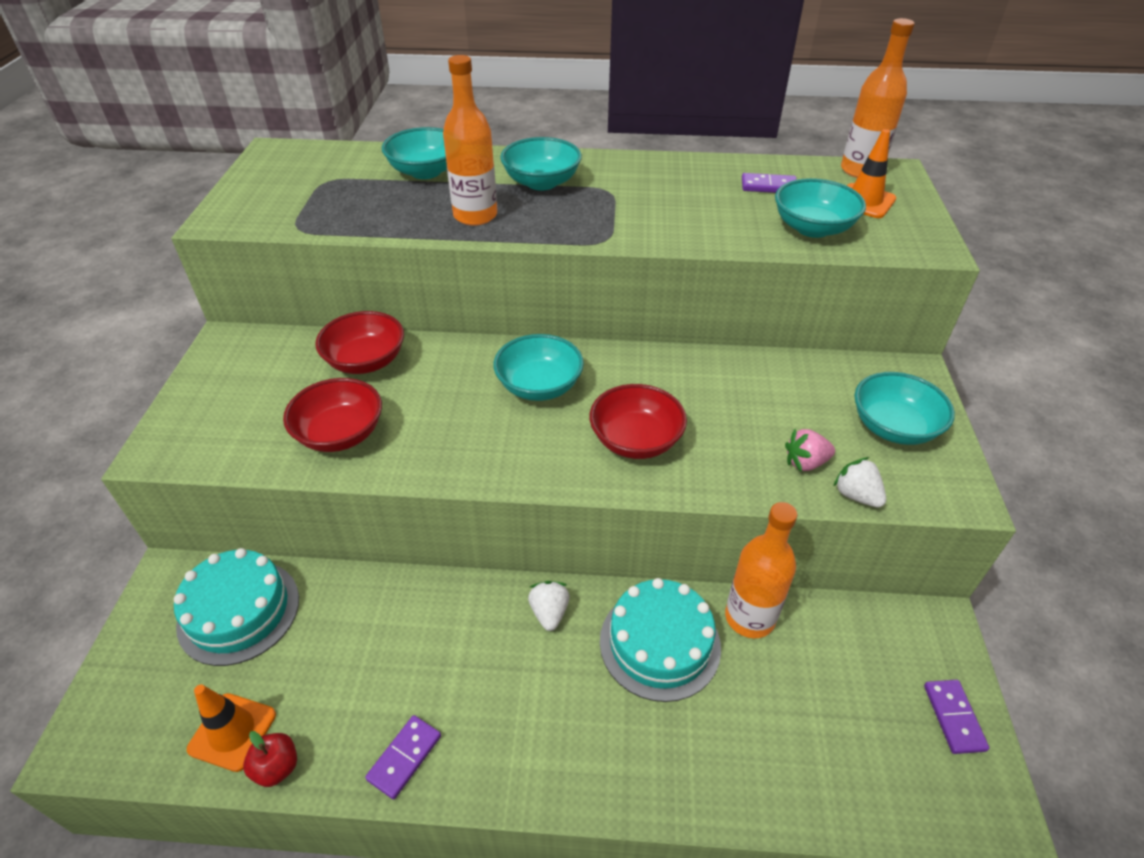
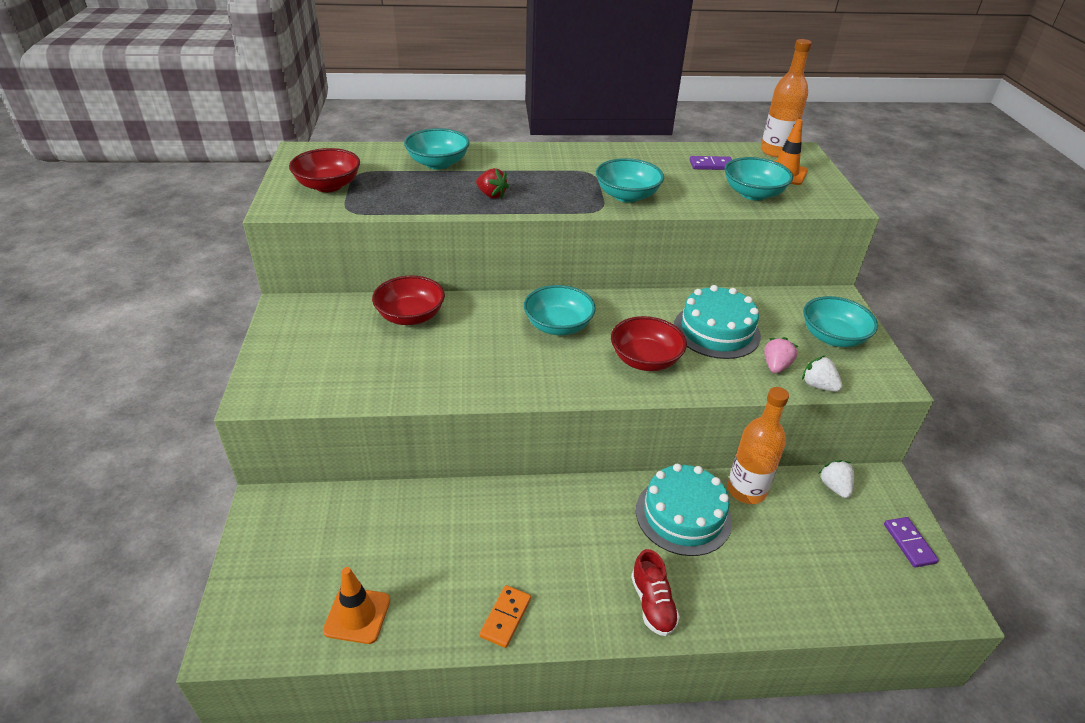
camera: 10 degrees left, 5 degrees down
turquoise cake [174,548,299,666] -> turquoise cake moved to [674,285,761,359]
red apple [243,731,297,787] -> none
red bowl [283,378,382,452] -> red bowl moved to [289,148,360,192]
purple domino [365,715,441,800] -> orange domino [479,585,531,648]
orange bottle [443,55,497,226] -> red strawberry [476,168,509,199]
turquoise bowl [500,137,582,190] -> turquoise bowl moved to [596,158,664,203]
white strawberry [528,581,570,631] -> white strawberry moved to [818,460,854,498]
pink strawberry [785,429,835,471] -> pink strawberry turned 135 degrees clockwise [764,337,799,373]
none -> red shoe [631,549,680,636]

